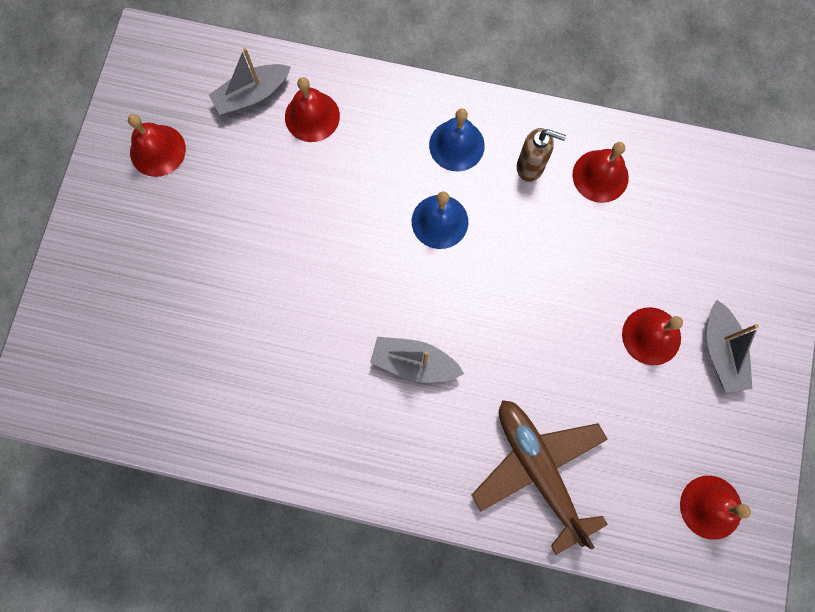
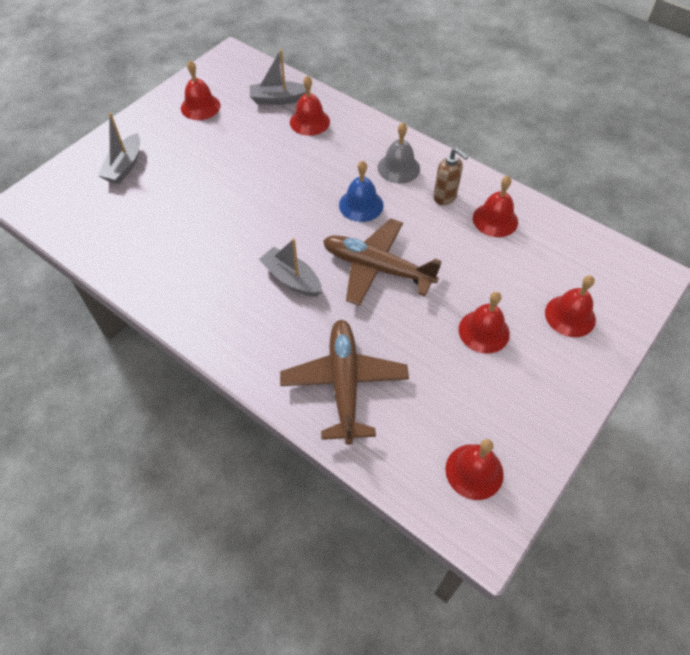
camera: 25 degrees right, 20 degrees down
blue bell [429,108,485,171] -> grey bell [378,123,420,184]
grey boat [707,300,759,393] -> grey boat moved to [98,113,140,184]
none -> brown plane [323,218,441,306]
none -> red bell [545,275,596,337]

